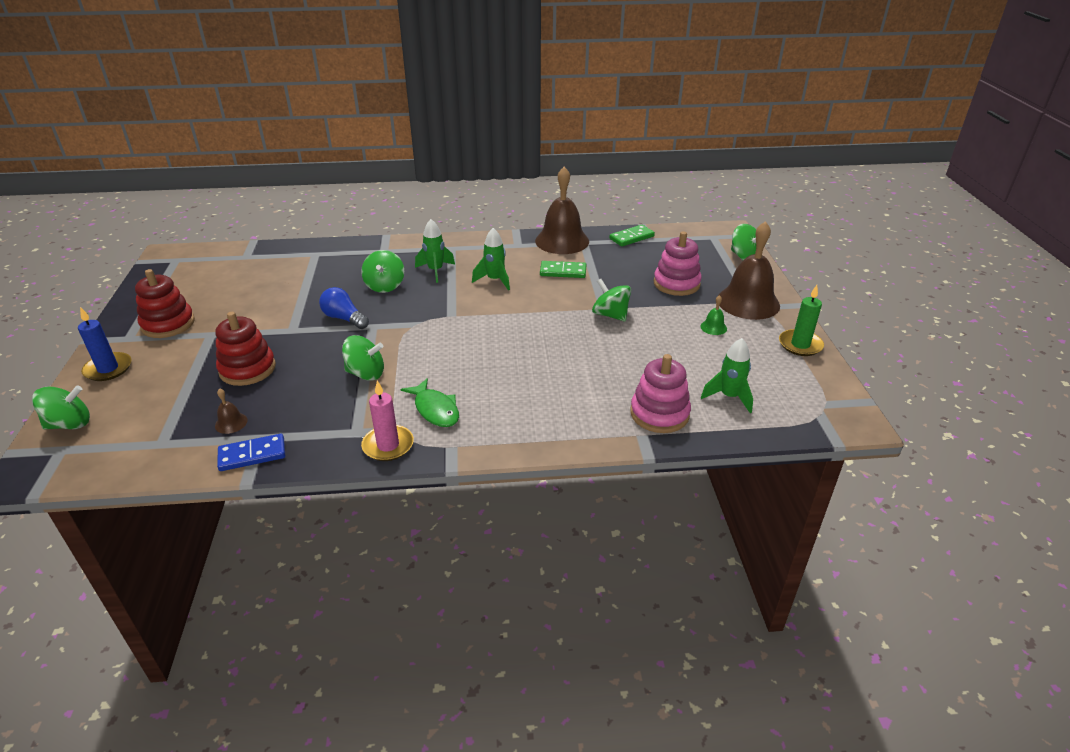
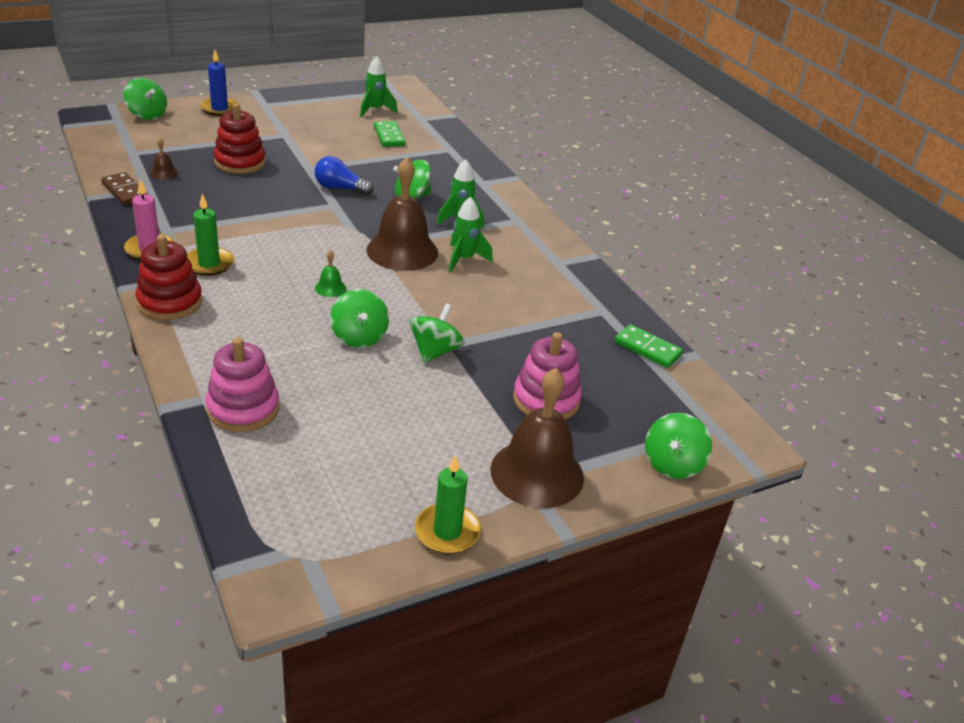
camera: 65 degrees right, 0 degrees up
red stacking toy [135,269,195,338] -> red stacking toy moved to [136,235,202,320]
blue domino [217,434,285,471] -> brown domino [101,172,148,205]
blue light bulb [319,287,369,329] -> blue light bulb turned 90 degrees counterclockwise [315,156,374,195]
green spinning top [342,335,384,381] -> green spinning top moved to [330,289,389,348]
green fish [401,378,459,427] -> green candle [187,193,234,276]
brown bell [535,167,589,254] -> brown bell moved to [366,157,438,271]
green domino [540,261,586,278] -> green domino moved to [374,121,406,147]
green bell [700,295,727,335] -> green bell moved to [315,250,346,297]
green rocket [701,338,753,413] -> green rocket moved to [360,56,398,117]

